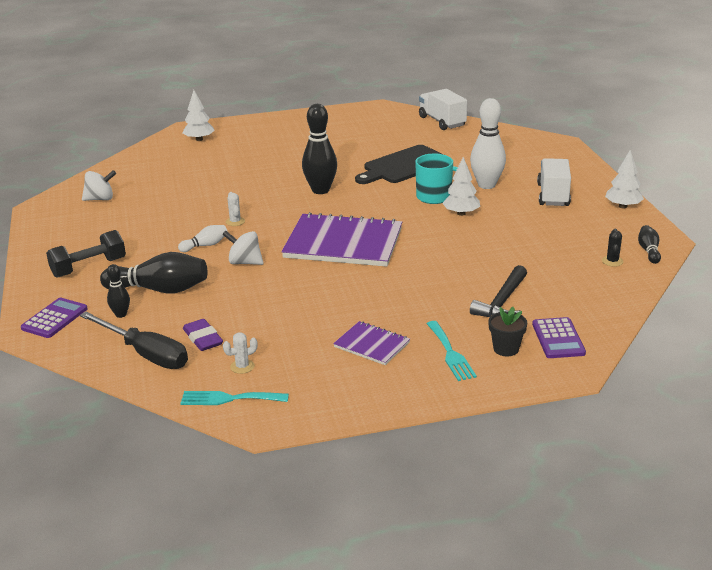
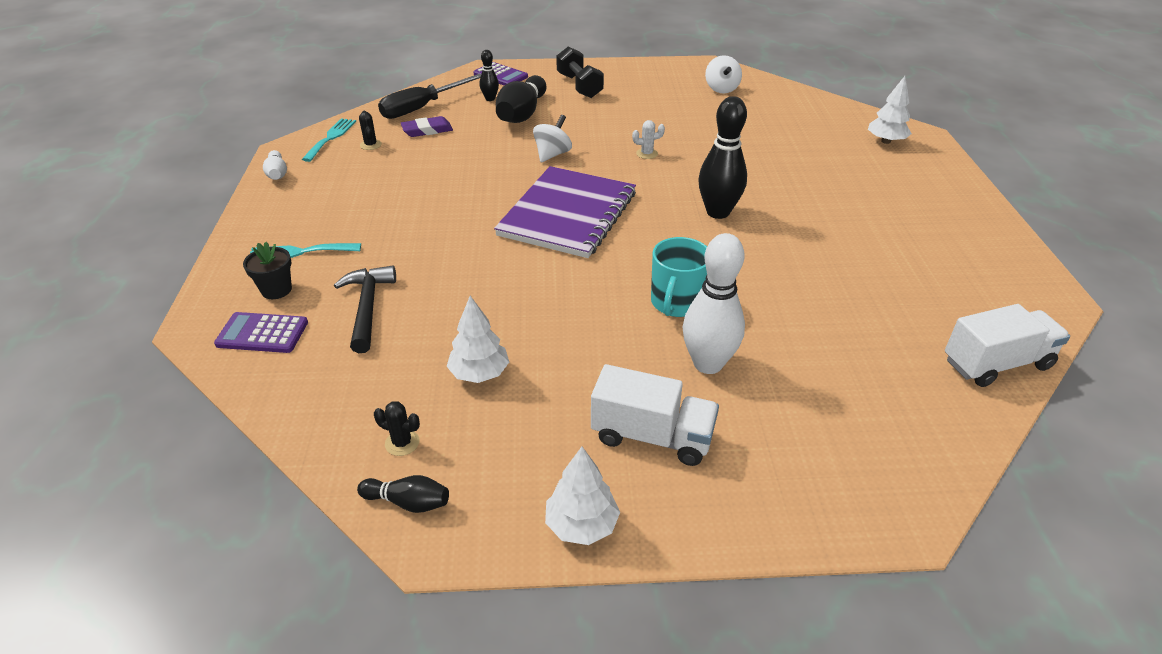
camera: 100 degrees right, 10 degrees up
white bowling pin [178,225,228,252] -> white bowling pin moved to [263,150,287,180]
white cactus [223,332,257,374] -> black cactus [359,111,382,150]
purple notebook [333,321,410,365] -> none
black cutting board [355,145,444,184] -> none
white tree [442,157,480,216] -> white tree moved to [446,296,509,383]
black hammer [470,265,527,317] -> black hammer turned 45 degrees clockwise [334,266,396,353]

